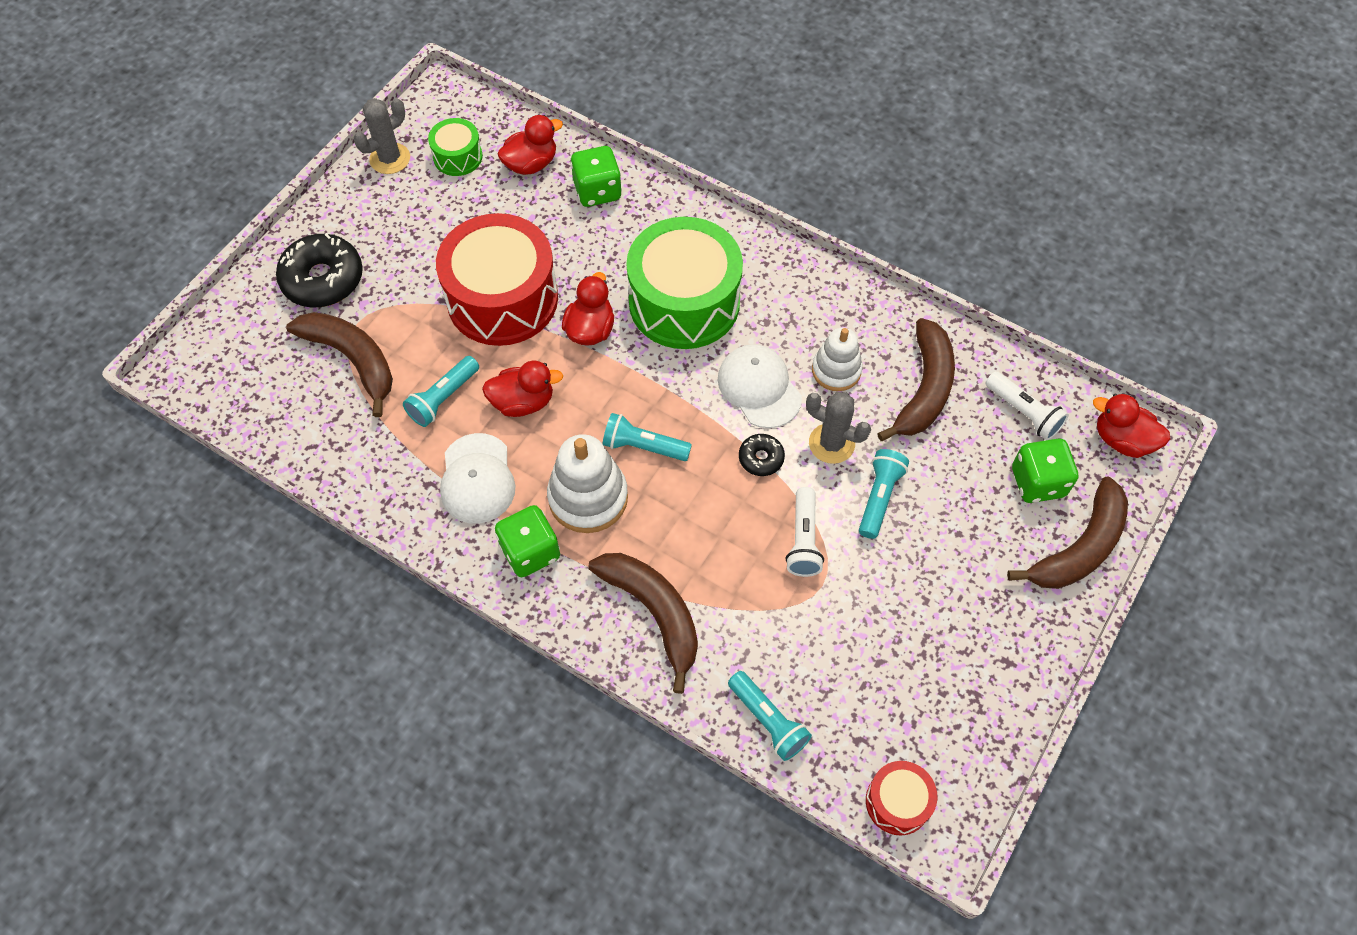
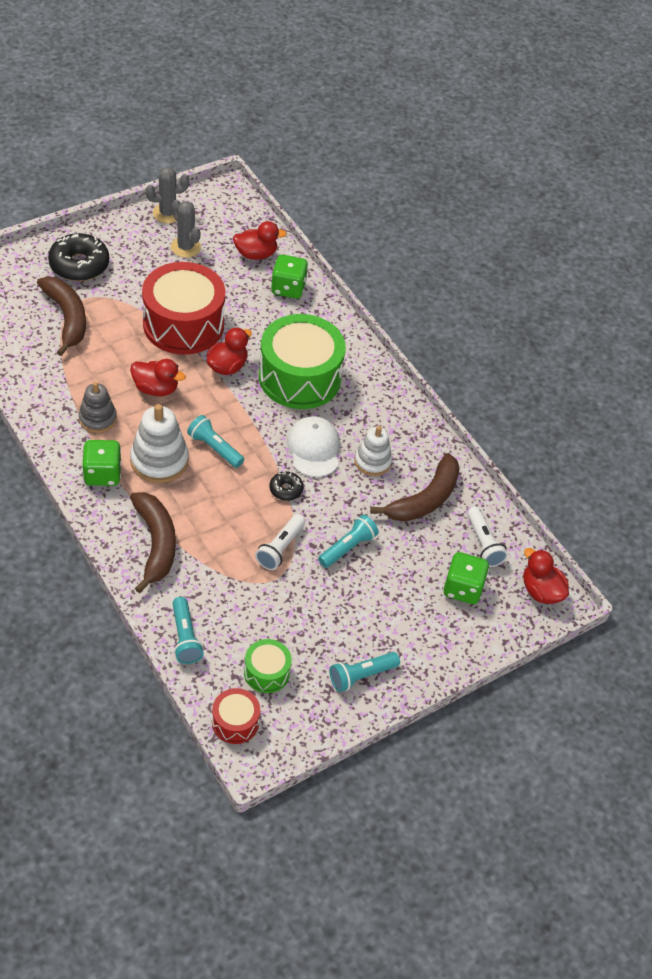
camera: 20 degrees right, 10 degrees down
turquoise flashlight [403,356,479,427] -> turquoise flashlight moved to [330,652,400,692]
green drum [428,118,483,176] -> green drum moved to [244,639,292,693]
white cap [440,433,516,524] -> grey stacking toy [79,382,117,433]
grey cactus [806,392,871,464] -> grey cactus moved to [171,199,201,258]
brown banana [1007,476,1128,589] -> none

